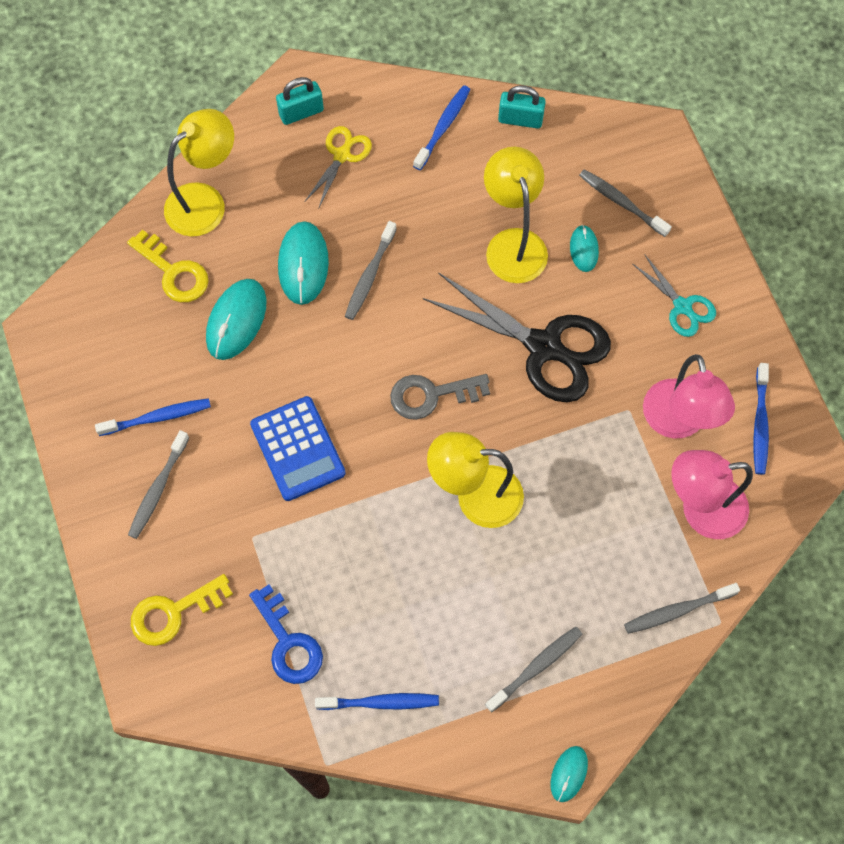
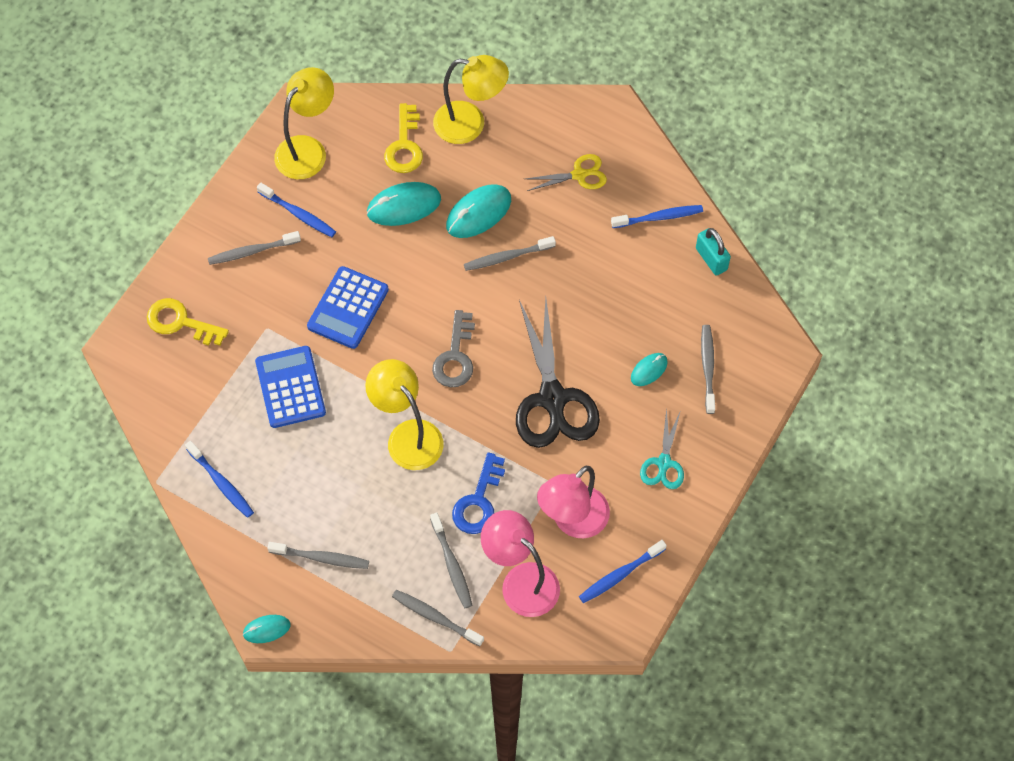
camera: 50 degrees right, 5 degrees down
blue key [249,585,323,684] -> blue key moved to [452,452,505,534]
turquoise padlock [276,77,324,125] -> none
grey key [390,374,490,420] -> grey key turned 120 degrees counterclockwise [432,310,475,387]
yellow lamp [484,146,548,283] -> yellow lamp moved to [274,67,334,179]
none -> blue calculator [255,346,326,428]
none -> grey toothbrush [430,513,472,608]

